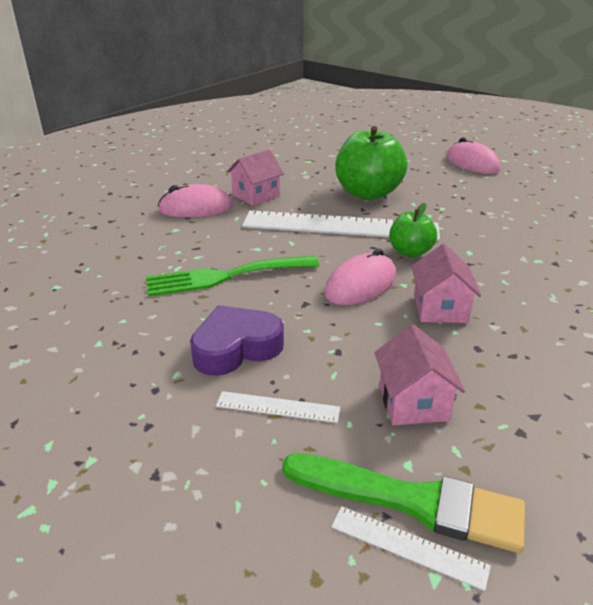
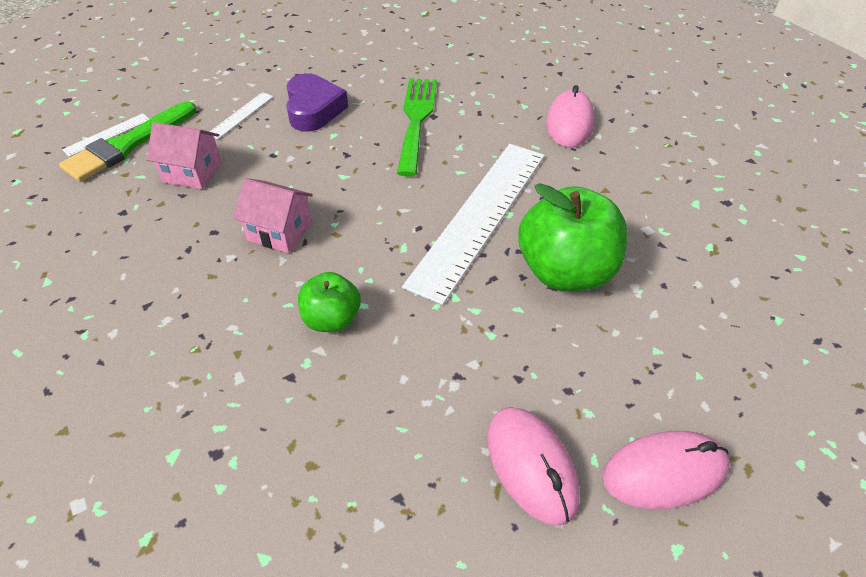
camera: 110 degrees right, 15 degrees up
pink house [227,149,284,206] -> none
pink mouse [324,248,396,305] -> pink mouse moved to [487,407,580,526]
green apple [389,203,437,257] -> green apple moved to [298,272,361,332]

